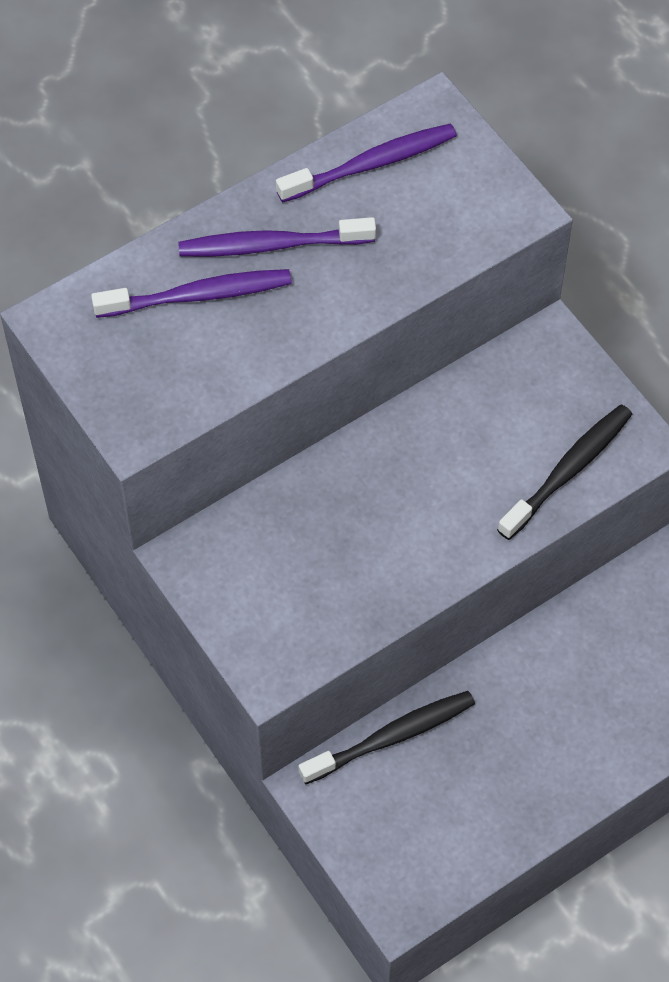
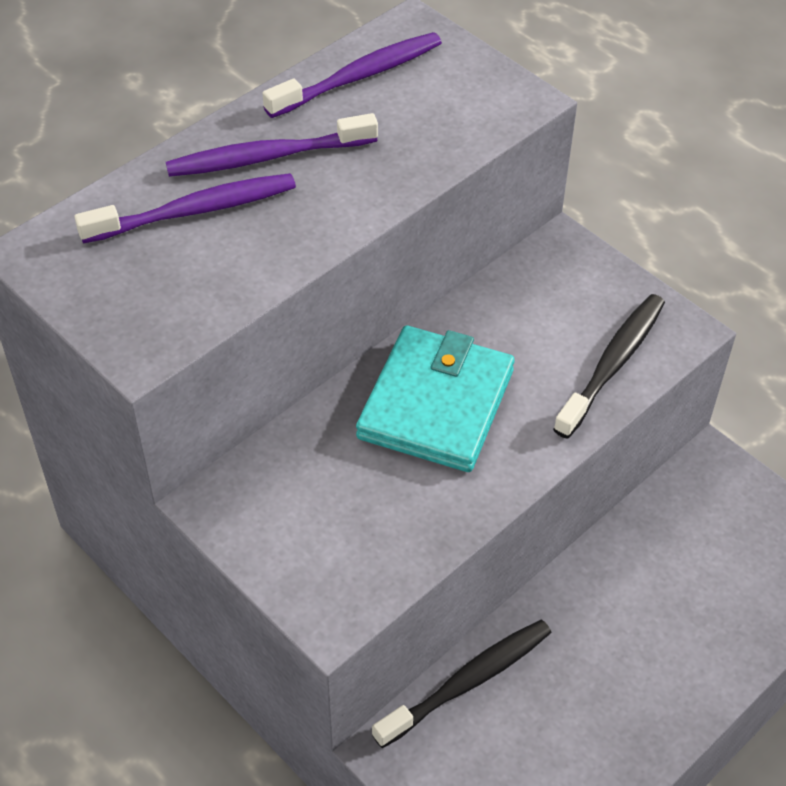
camera: 10 degrees left, 10 degrees down
none -> turquoise wallet [356,325,515,472]

